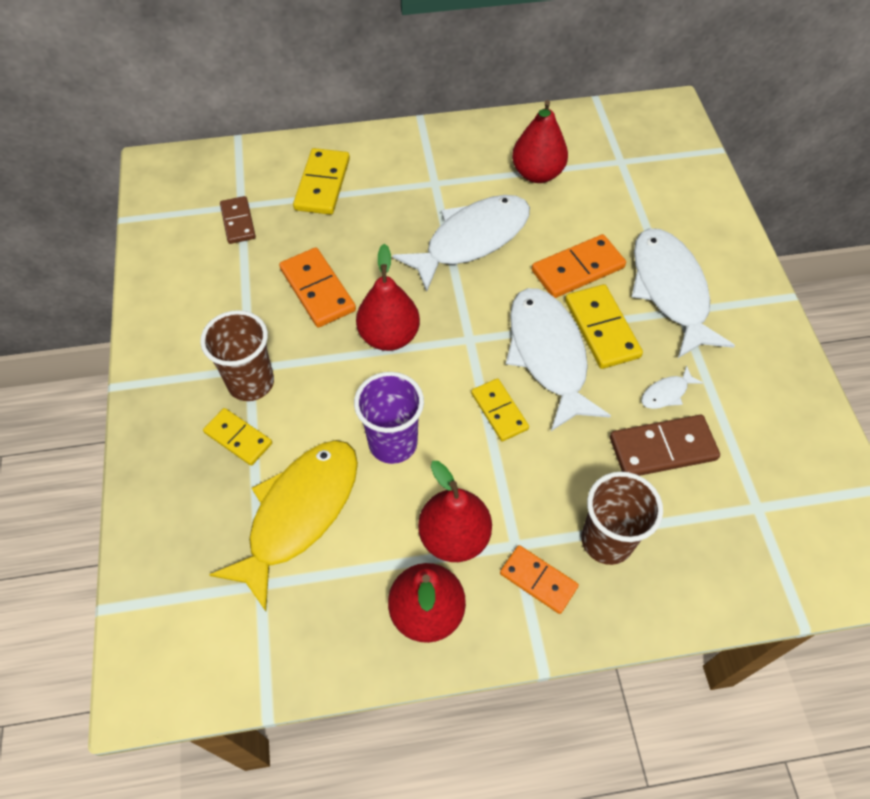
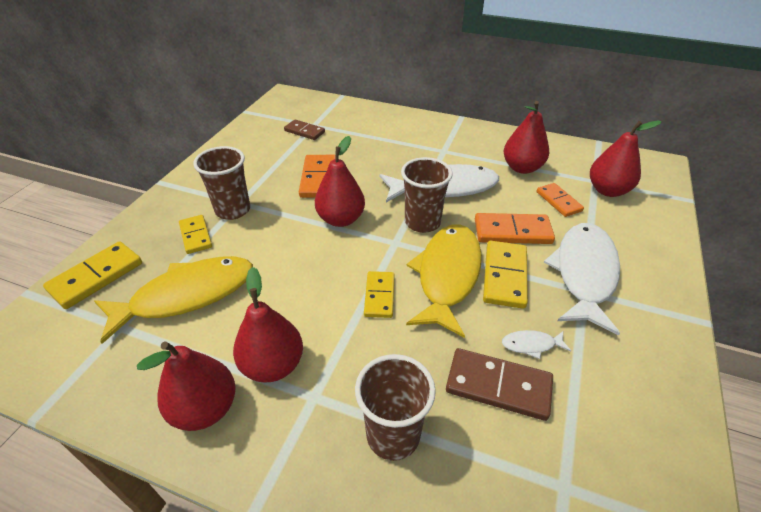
camera: 30 degrees right, 15 degrees down
brown domino [220,196,256,244] -> brown domino turned 75 degrees counterclockwise [284,119,325,140]
yellow domino [293,148,350,215] -> yellow domino moved to [43,241,142,309]
purple cup [354,372,424,464] -> none
orange domino [500,545,579,614] -> orange domino moved to [536,183,584,217]
white fish [506,288,611,431] -> yellow fish [406,224,482,338]
none -> brown cup [401,157,453,233]
none -> red pear [590,121,661,197]

